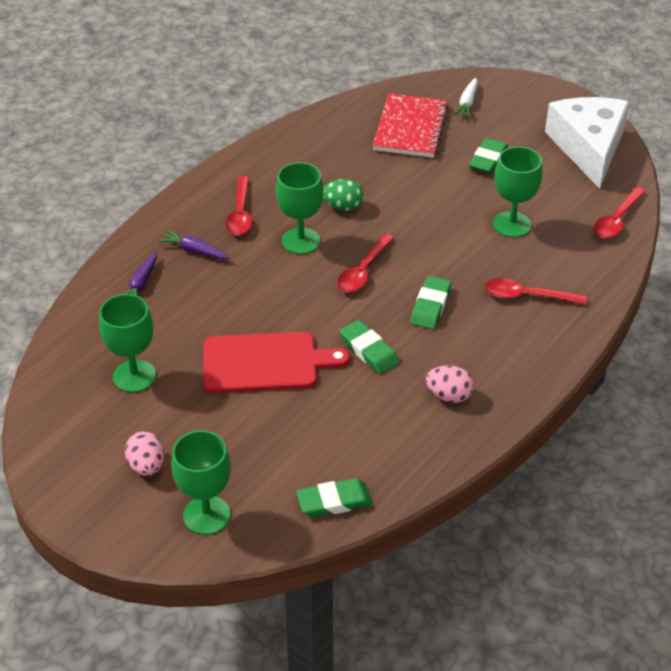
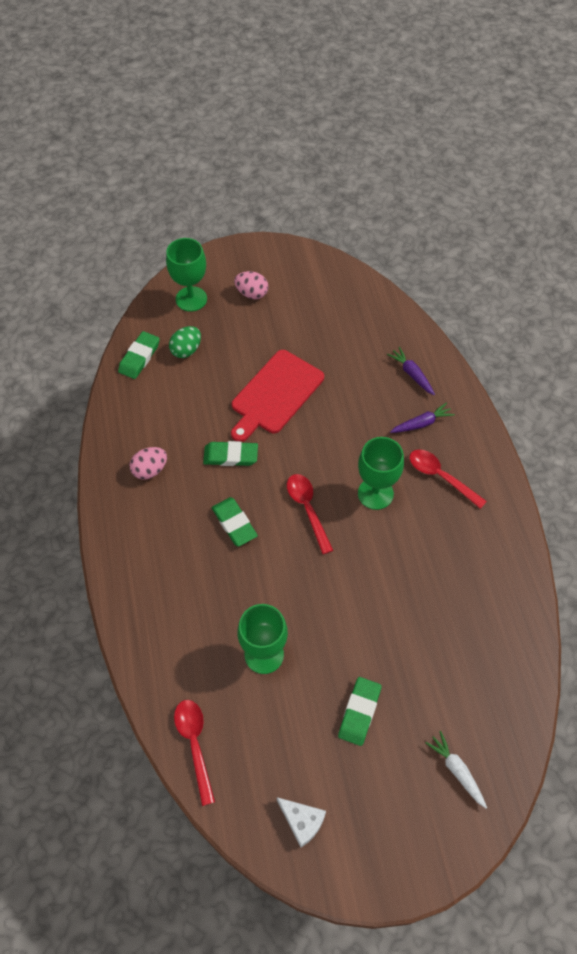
camera: 130 degrees right, 15 degrees up
green goblet [99,294,156,392] -> none
green egg [323,179,364,211] -> green egg moved to [169,326,201,358]
red notebook [373,93,449,158] -> none
green eraser [469,138,508,174] -> green eraser turned 45 degrees clockwise [338,677,382,746]
red spoon [484,278,587,305] -> none
white cheese [545,97,629,189] -> white cheese [277,797,326,848], size x0.42

